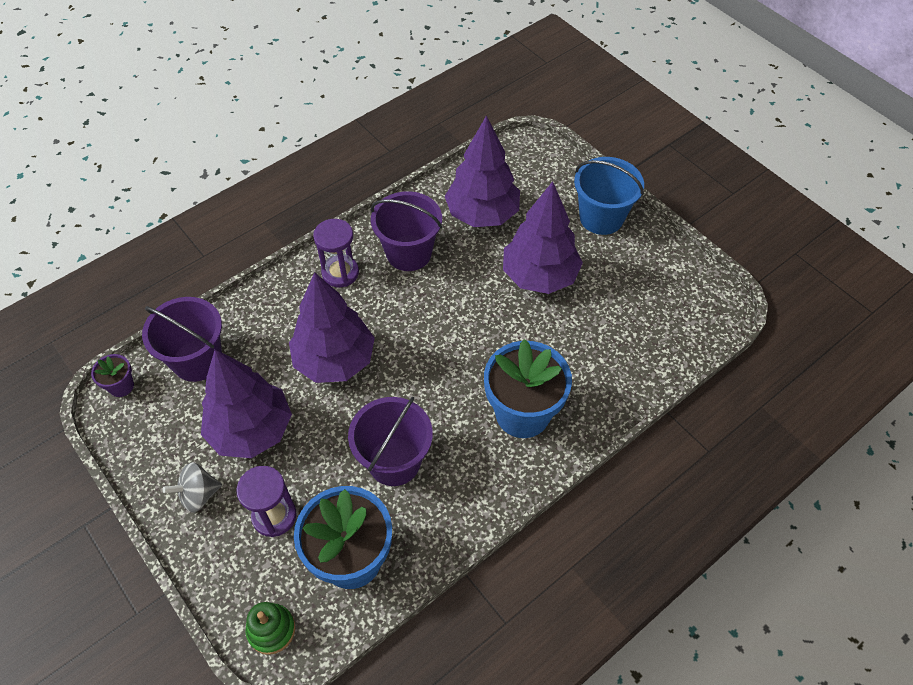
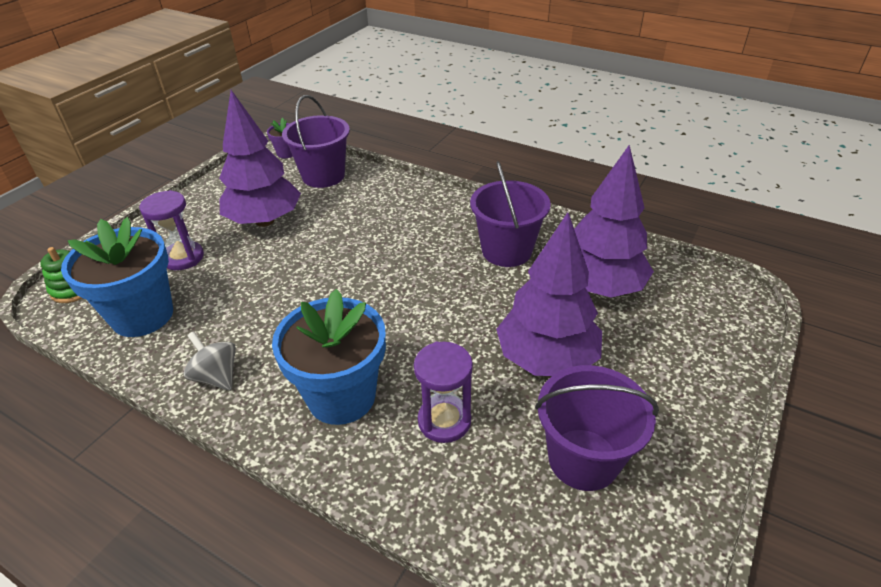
camera: 70 degrees right, 15 degrees down
grey spinning top [163,462,222,513] -> grey spinning top moved to [184,331,236,391]
purple tree [289,272,375,383] -> none
purple hourglass [313,219,359,287] -> purple hourglass moved to [414,342,473,443]
purple bucket [348,397,433,486] -> purple bucket moved to [535,365,659,491]
blue bucket [574,157,644,235] -> none

